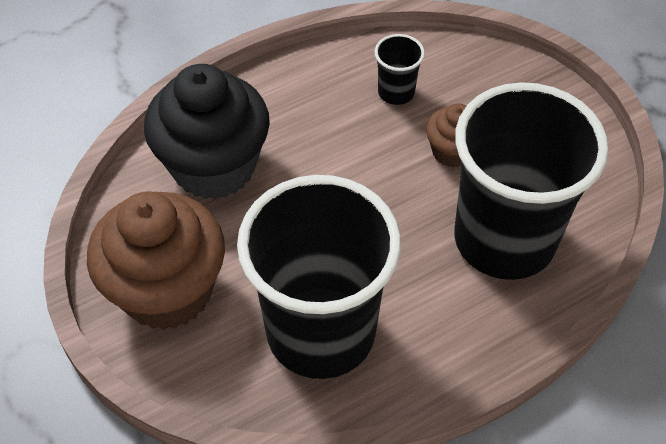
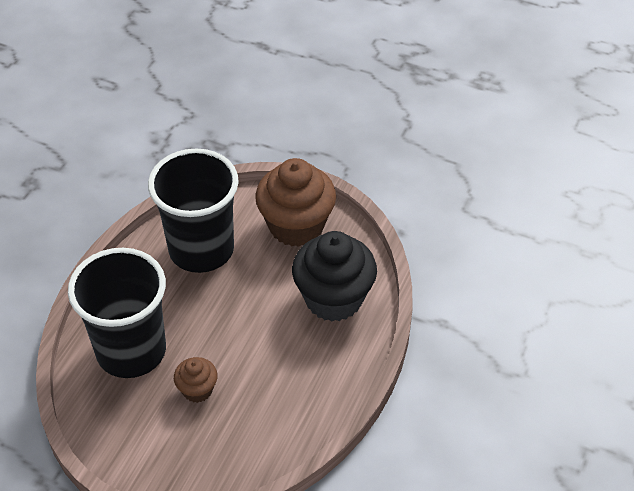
camera: 145 degrees right, 5 degrees down
black cup [375,34,425,105] -> none

